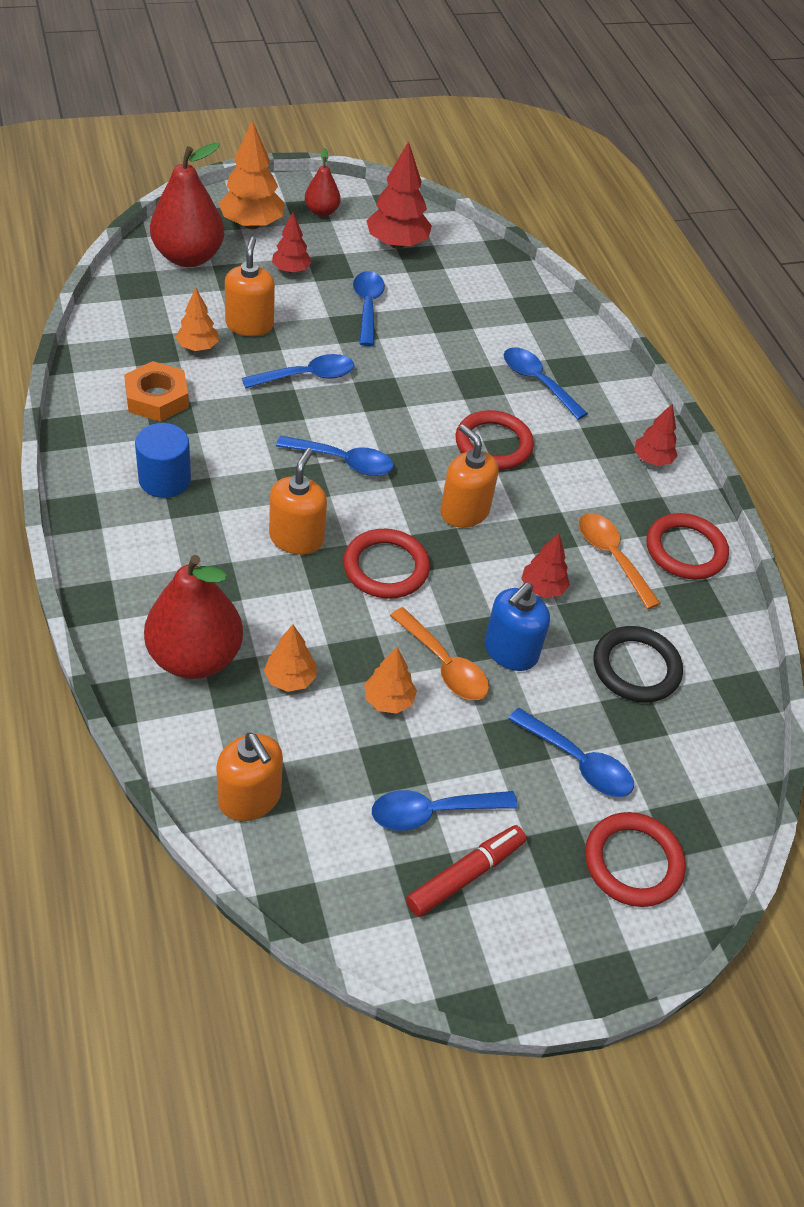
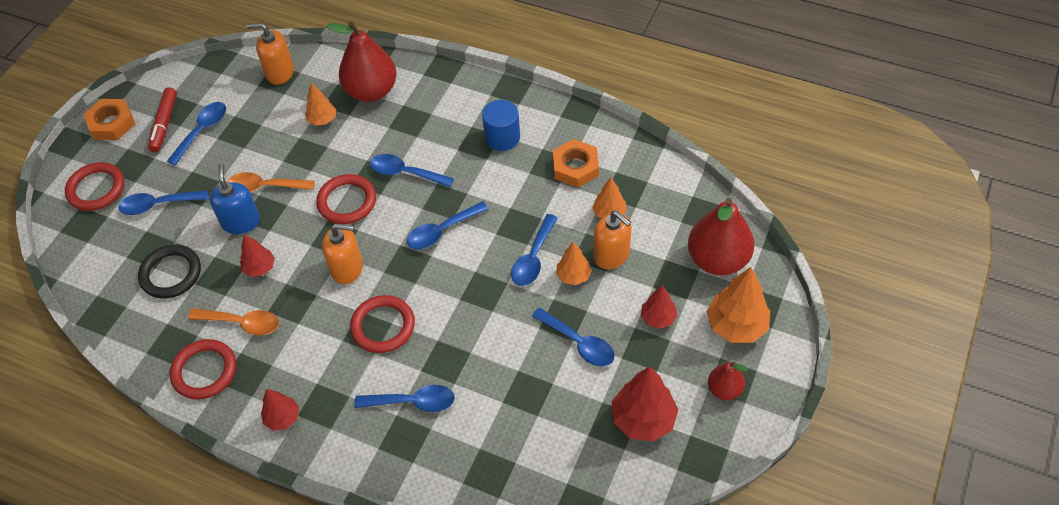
camera: 140 degrees right, 5 degrees up
orange soap dispenser [269,448,327,555] -> blue spoon [370,154,454,187]
orange tree [364,647,417,714] -> orange tree moved to [556,242,592,285]
none -> orange nut [83,99,135,140]

